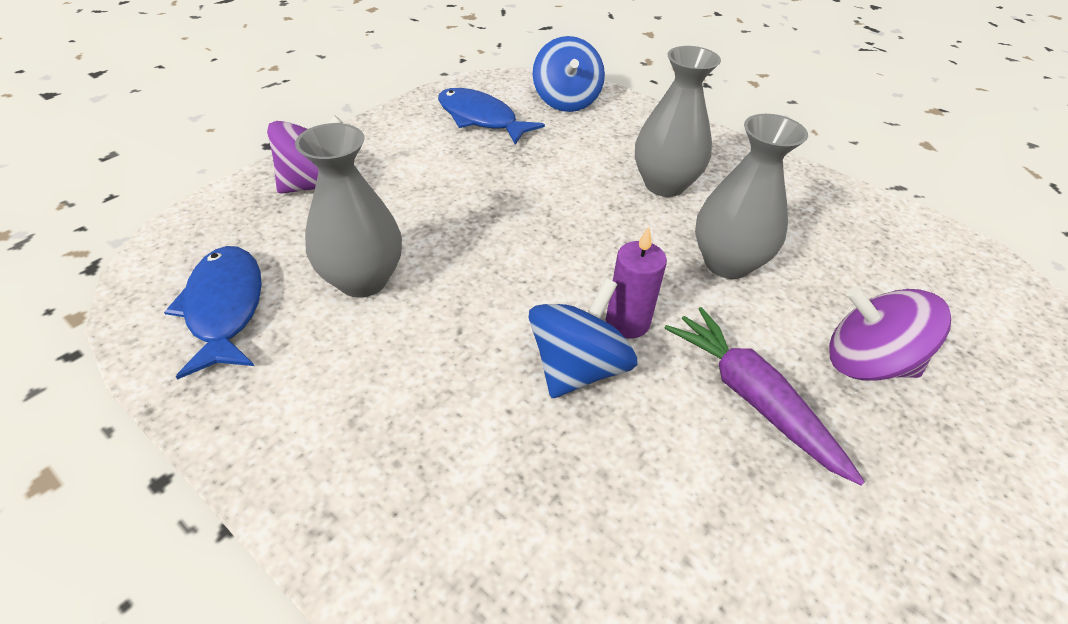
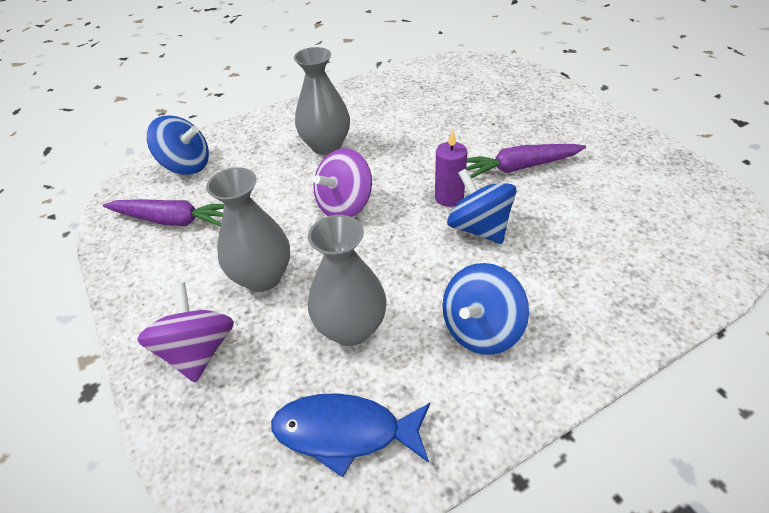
camera: 65 degrees left, 0 degrees up
blue fish [438,88,545,145] -> purple carrot [103,199,224,226]
grey vase [695,114,808,279] -> grey vase moved to [206,167,290,292]
purple spinning top [829,287,951,381] -> purple spinning top moved to [313,148,372,217]
none -> blue spinning top [442,263,529,355]

